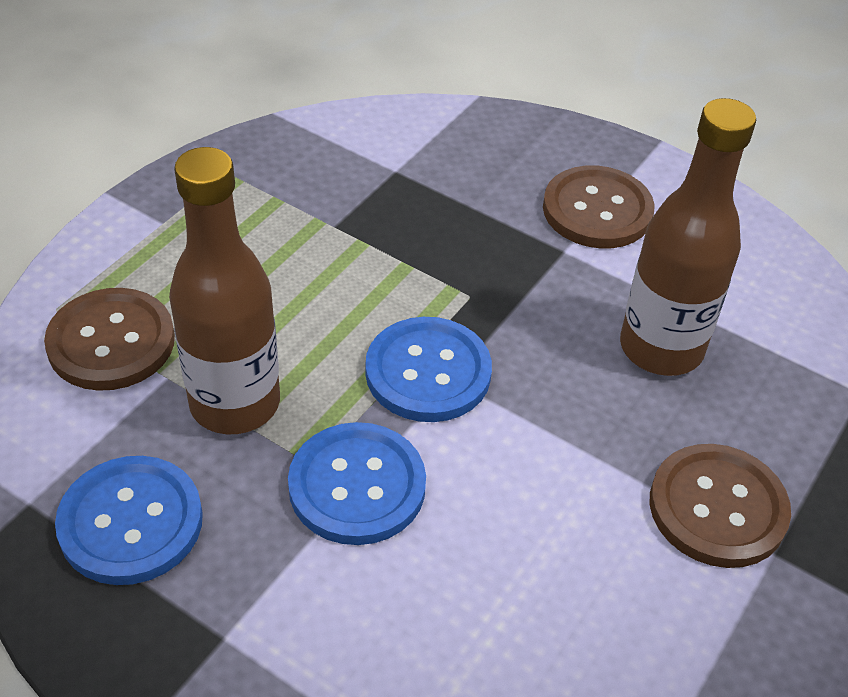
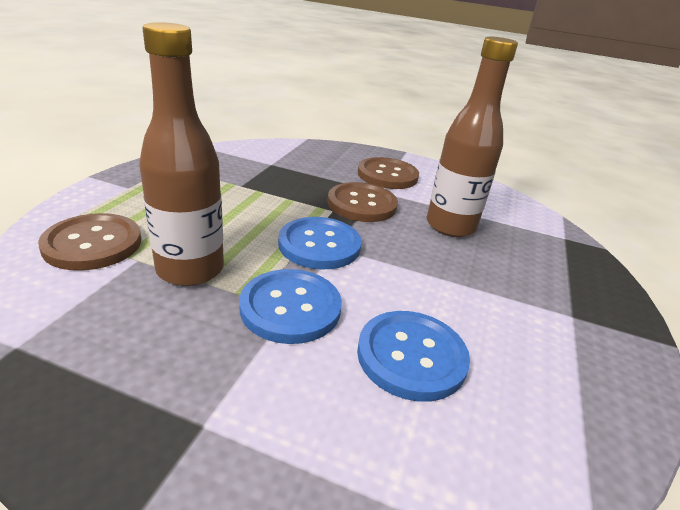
camera: 15 degrees left, 15 degrees down
blue button [55,456,203,585] -> blue button moved to [357,311,470,402]
brown button [649,444,791,568] -> brown button moved to [328,182,398,222]

